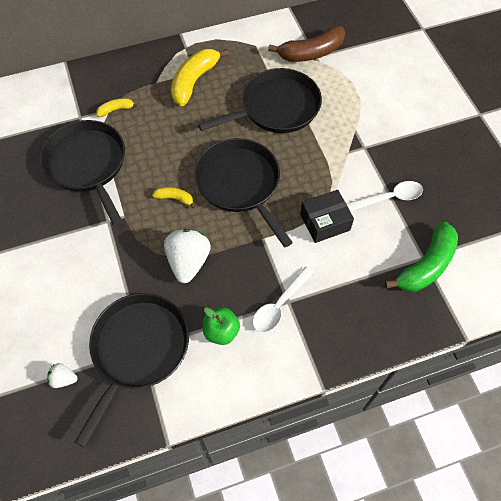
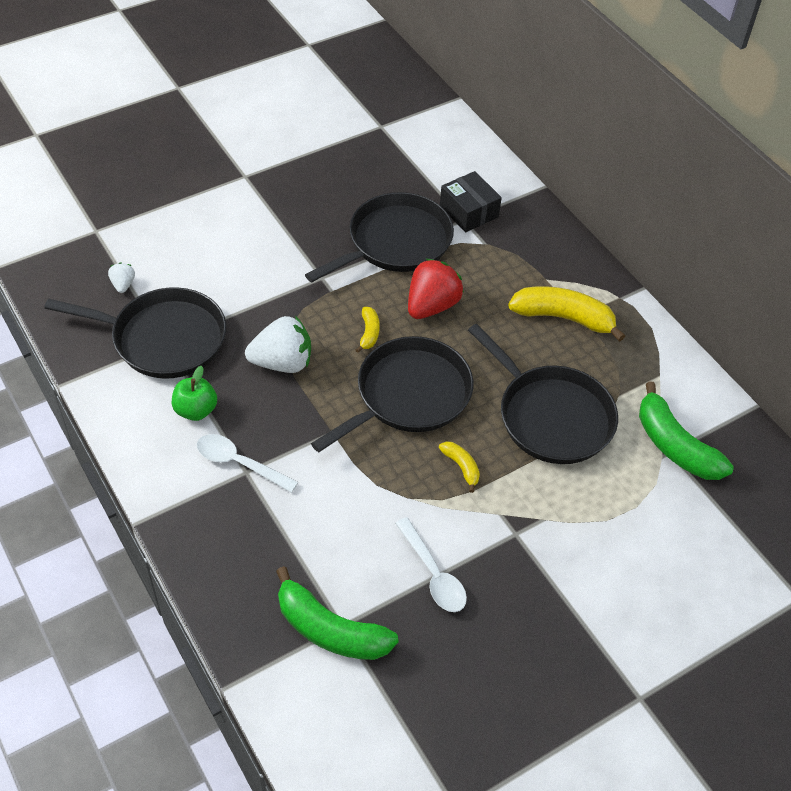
camera: 75 degrees right, 10 degrees down
yellow banana [96,98,138,117] -> yellow banana moved to [439,442,480,493]
brown banana [268,26,345,62] -> green banana [639,382,734,480]
black box [300,190,354,243] -> black box moved to [440,171,502,232]
none -> red strawberry [408,259,464,319]

